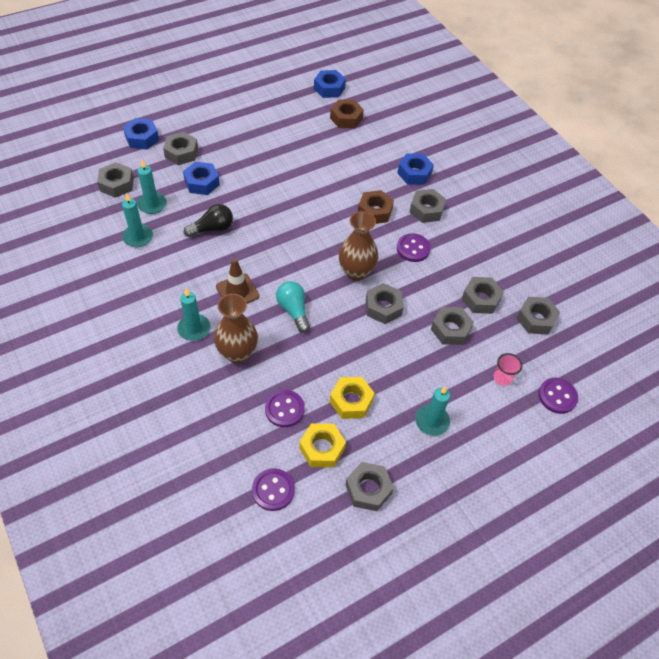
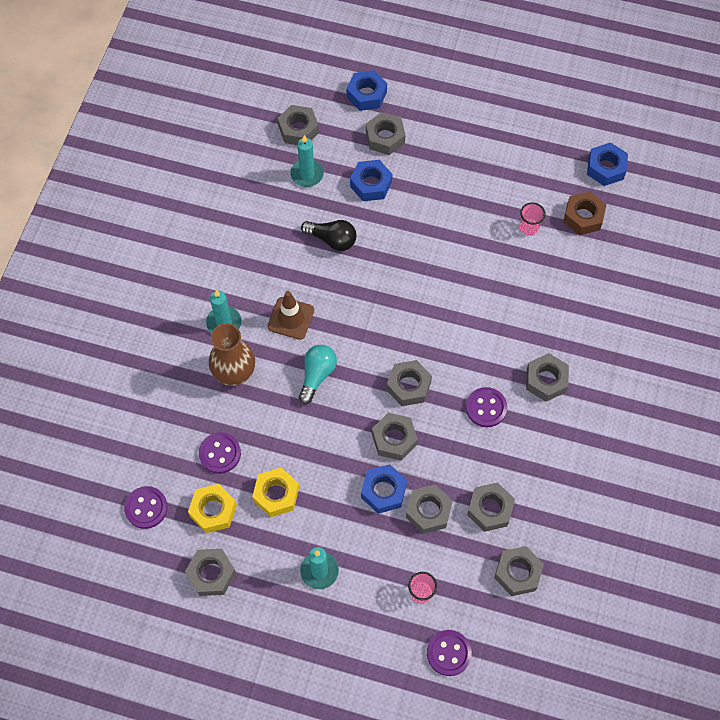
camera: 50 degrees right, 10 degrees up
turquoise candle [122,193,153,247] -> none
brown vase [339,211,378,281] -> grey nut [387,360,432,406]
brown nut [358,190,394,224] -> none
blue nut [397,154,434,185] -> blue nut moved to [361,464,407,514]
none -> pink cup [520,202,546,236]

